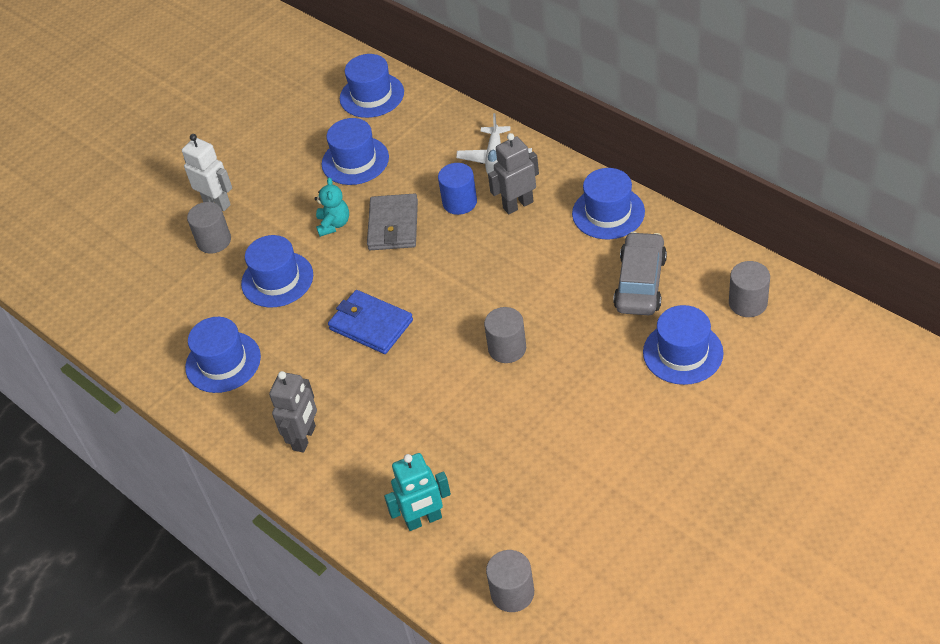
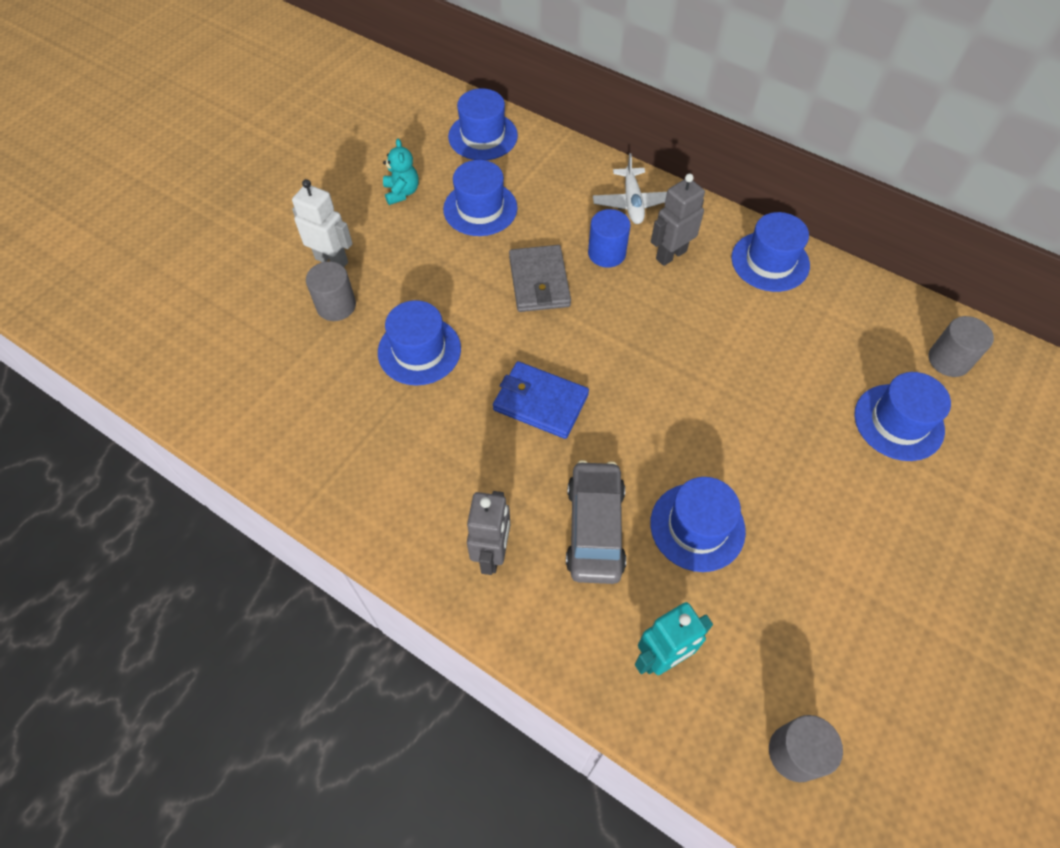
camera: 15 degrees left, 10 degrees up
blue hat [185,317,261,393] -> blue hat moved to [650,477,746,572]
turquoise teddy bear [314,177,349,237] -> turquoise teddy bear moved to [383,139,419,205]
grey cylinder [484,307,526,363] -> none
grey car [613,232,667,315] -> grey car moved to [566,460,626,584]

